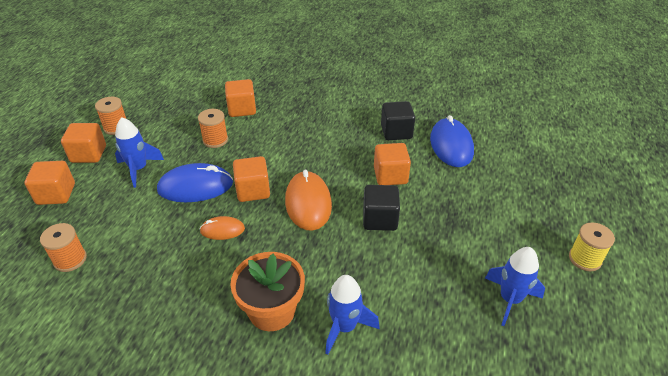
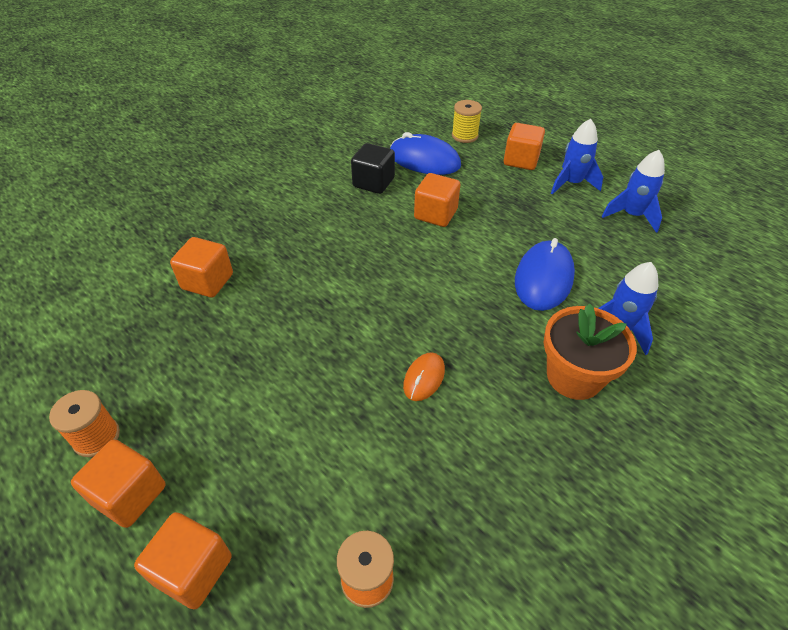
camera: 60 degrees left, 5 degrees up
blue rocket [115,117,164,188] -> blue rocket moved to [551,119,603,195]
blue mouse [157,163,233,202] -> blue mouse moved to [515,238,575,311]
orange spool [198,109,228,148] -> none
orange cube [233,156,270,202] -> orange cube moved to [504,123,545,170]
orange mouse [285,170,332,231] -> none
black cube [363,185,400,231] -> none
yellow spool [569,222,615,271] -> yellow spool moved to [452,100,482,143]

